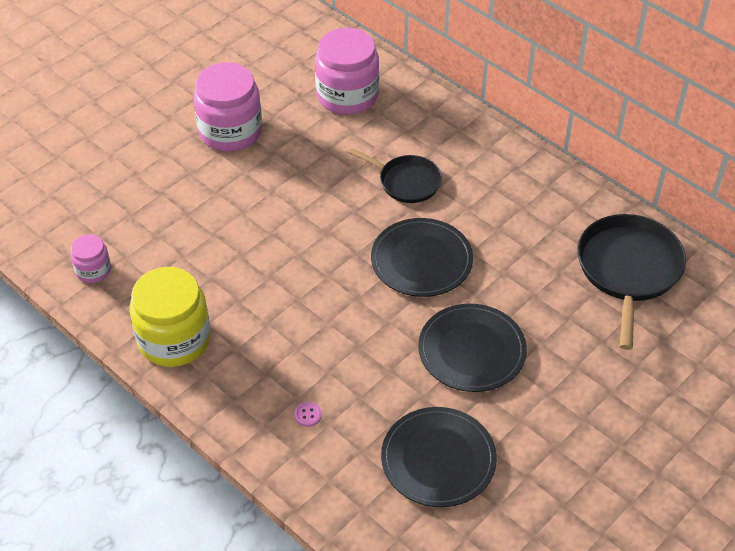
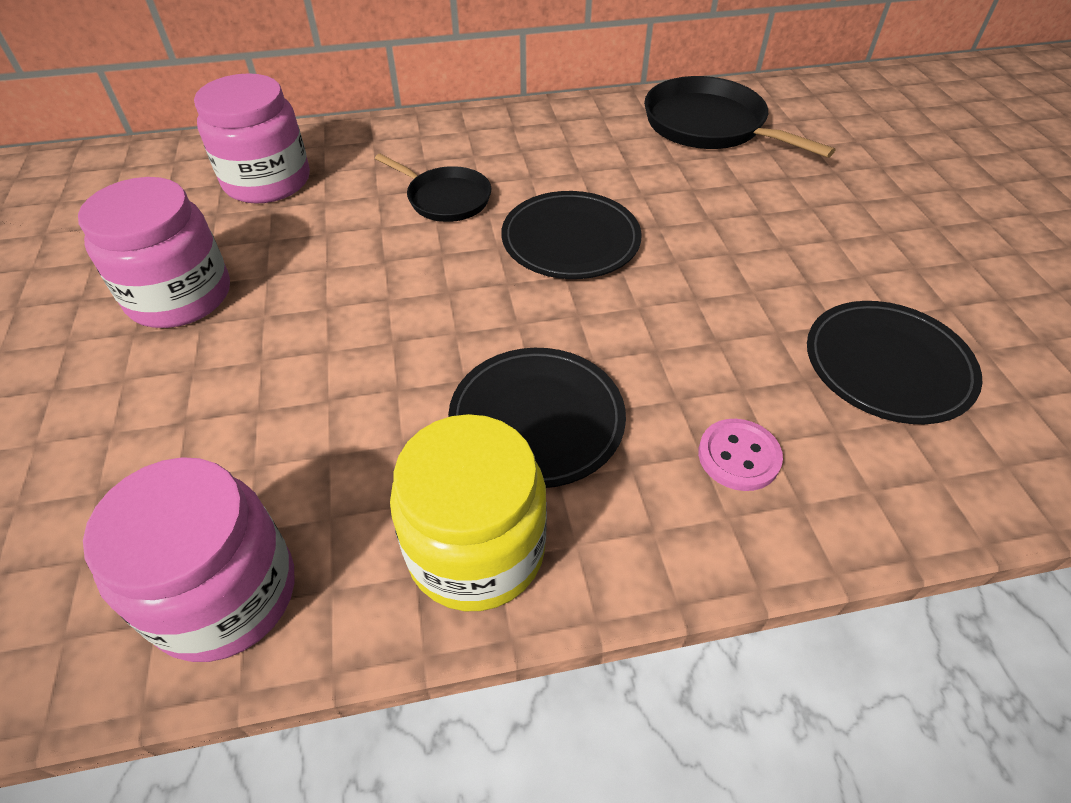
camera: 55 degrees left, 0 degrees up
pink jar [70,234,111,283] -> pink jar [83,457,294,662], size x1.95
pink button [294,402,322,427] -> pink button [698,419,783,491], size x1.81
black pan [349,148,442,203] -> black pan turned 60 degrees clockwise [375,154,491,222]
black plate [418,304,527,392] -> black plate moved to [448,348,626,488]

